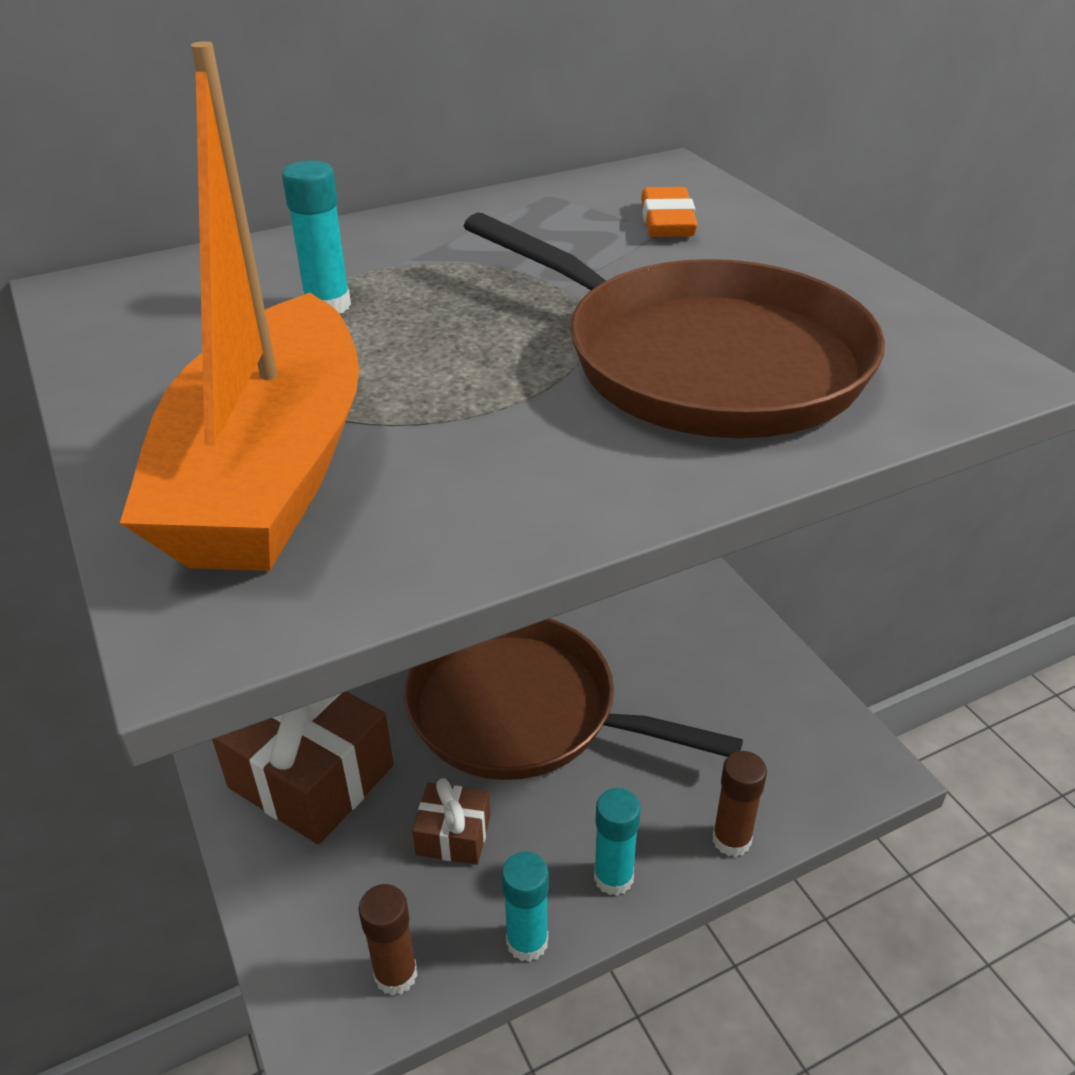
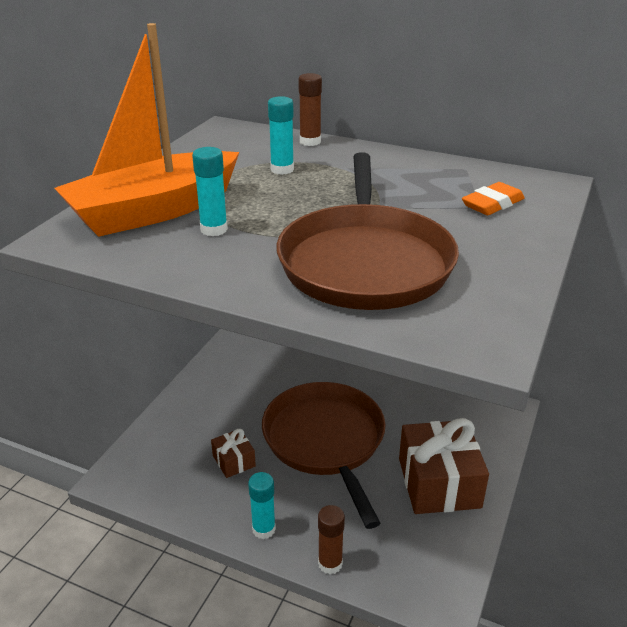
camera: 50 degrees right, 5 degrees down
brown gift [212,692,394,844] -> brown gift moved to [399,418,489,514]
brown glue stick [359,884,418,996] -> brown glue stick moved to [298,73,322,146]
turquoise glue stick [502,852,549,962] -> turquoise glue stick moved to [192,147,228,236]

